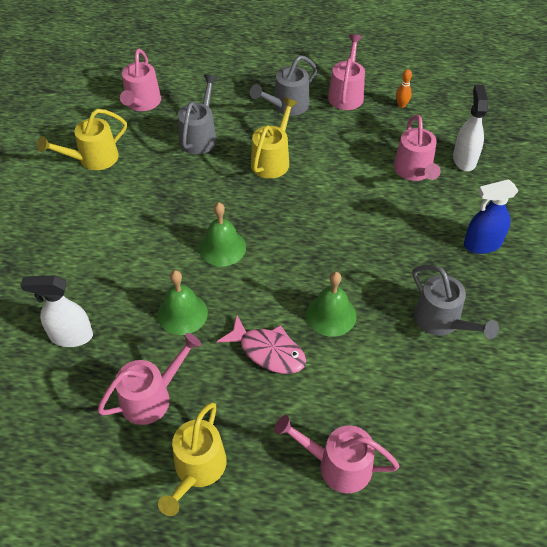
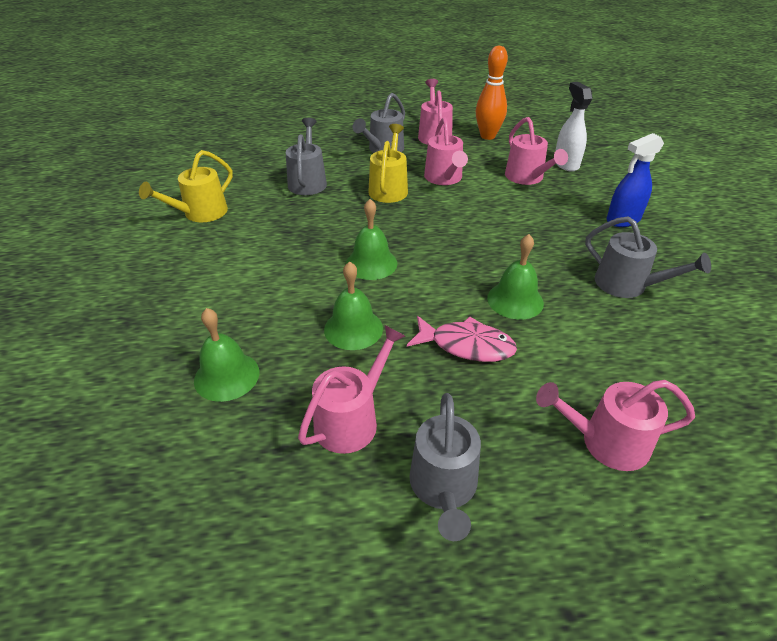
camera: 15 degrees left, 10 degrees down
white spray bottle [20,275,93,347] -> green bell [194,308,259,402]
pink watering can [120,49,161,111] -> pink watering can moved to [424,117,468,185]
yellow watering can [158,402,227,516] -> grey watering can [409,393,481,541]
orange bowling pin [396,69,412,108] -> orange bowling pin [476,46,508,140], size x2.10

